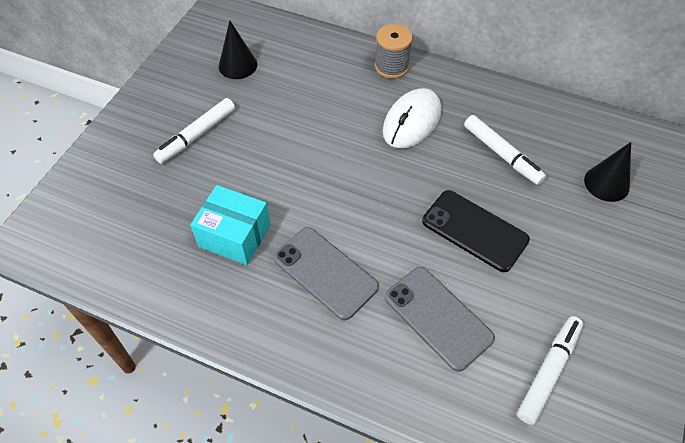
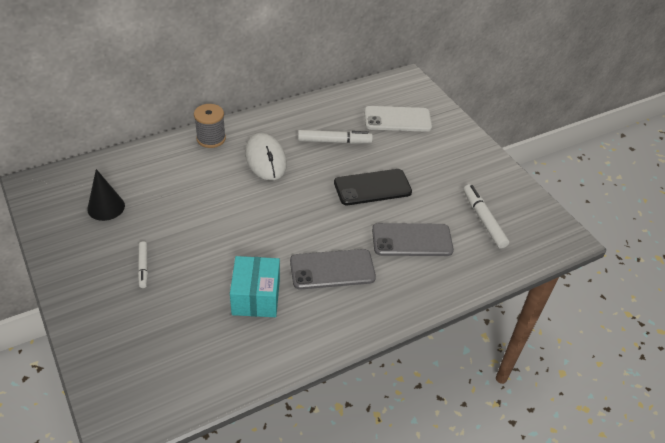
camera: 55 degrees left, 10 degrees down
white marker [153,98,235,164] -> white marker [138,241,148,288], size x0.62
turquoise box [190,185,270,265] -> turquoise box turned 60 degrees counterclockwise [230,256,280,317]
black cone [584,142,631,202] -> white phone [364,106,432,132]

